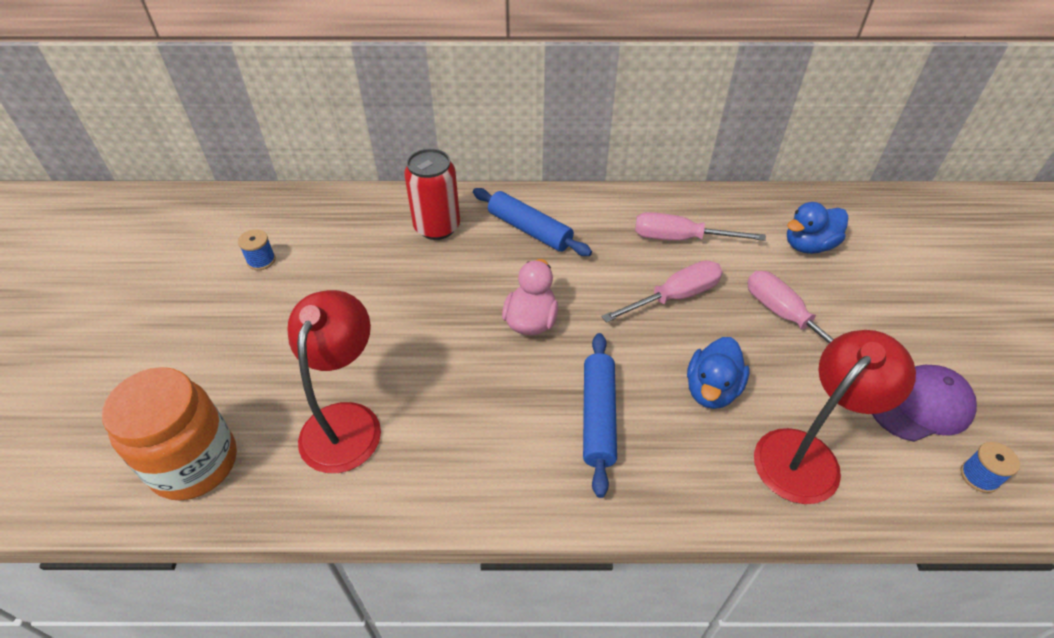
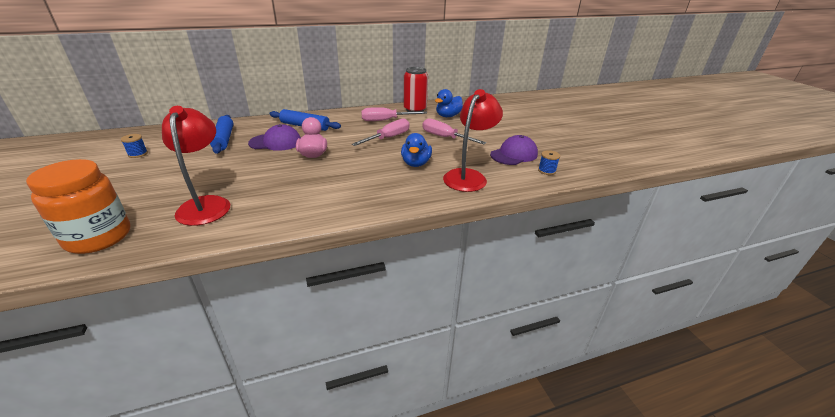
camera: 20 degrees left, 15 degrees down
red can [404,149,460,240] -> red can moved to [404,67,428,112]
blue rolling pin [583,333,617,498] -> blue rolling pin moved to [210,115,233,154]
none -> purple cap [248,124,301,151]

